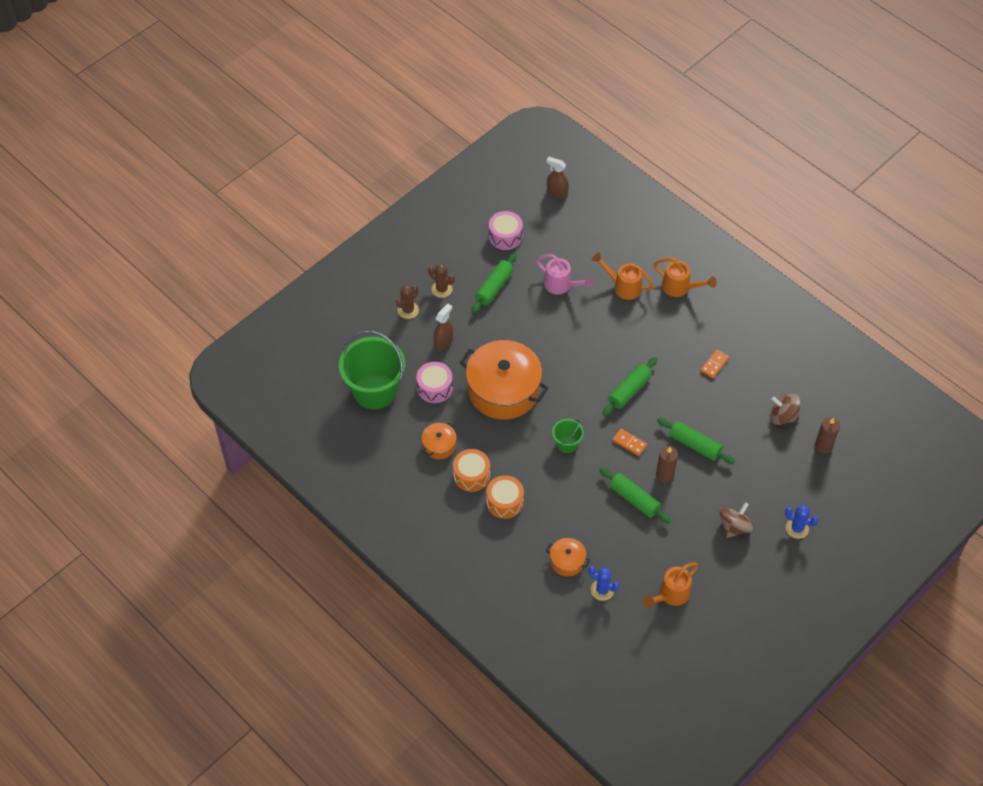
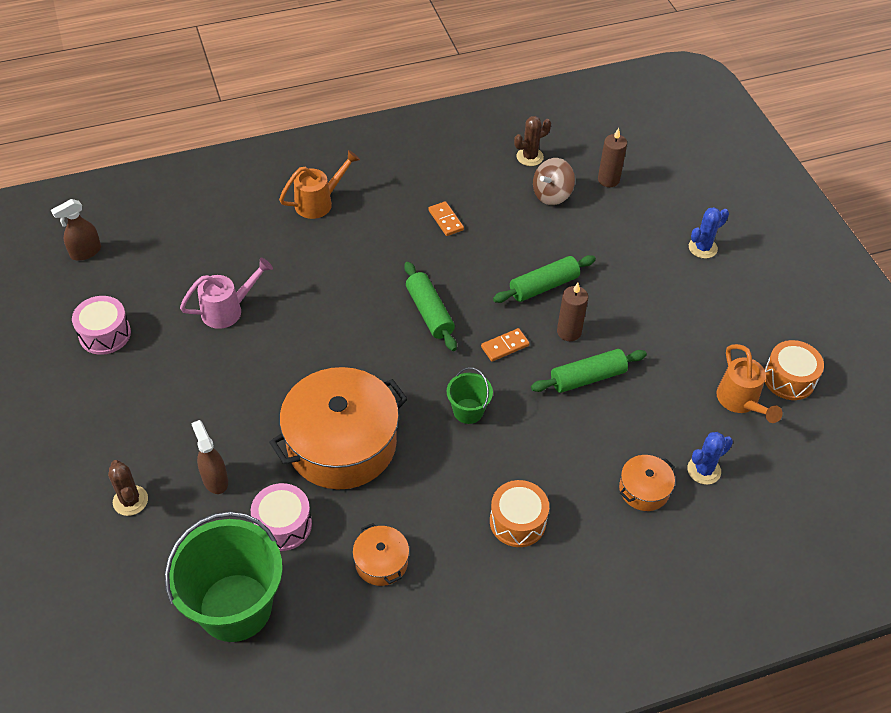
camera: 65 degrees left, 5 degrees down
brown cactus [428,264,454,298] -> brown cactus moved to [514,116,551,166]
orange drum [453,449,490,492] -> orange drum moved to [764,340,824,400]
green rolling pin [471,253,517,313] -> none
orange watering can [592,252,654,300] -> none
brown spinning top [720,502,754,538] -> none

